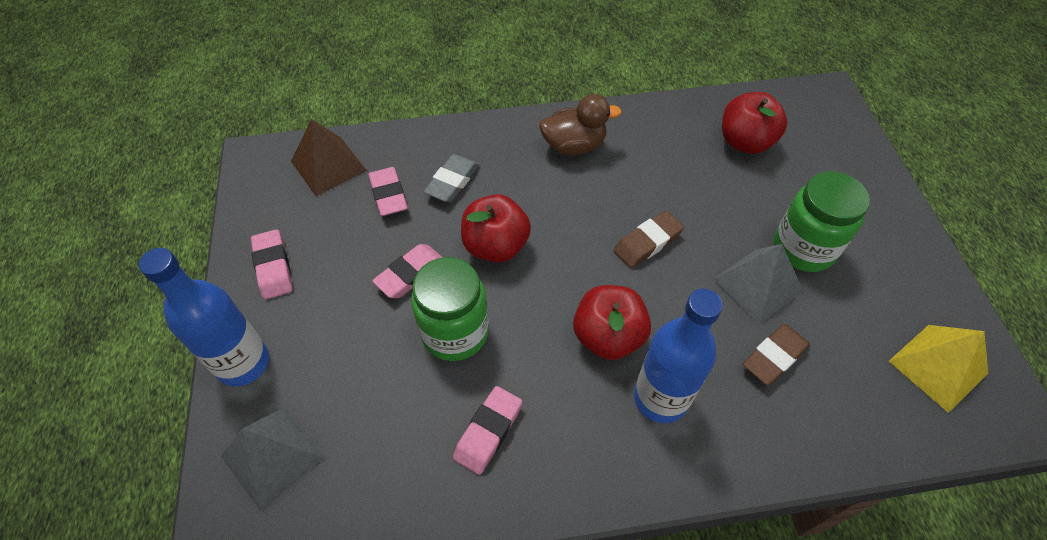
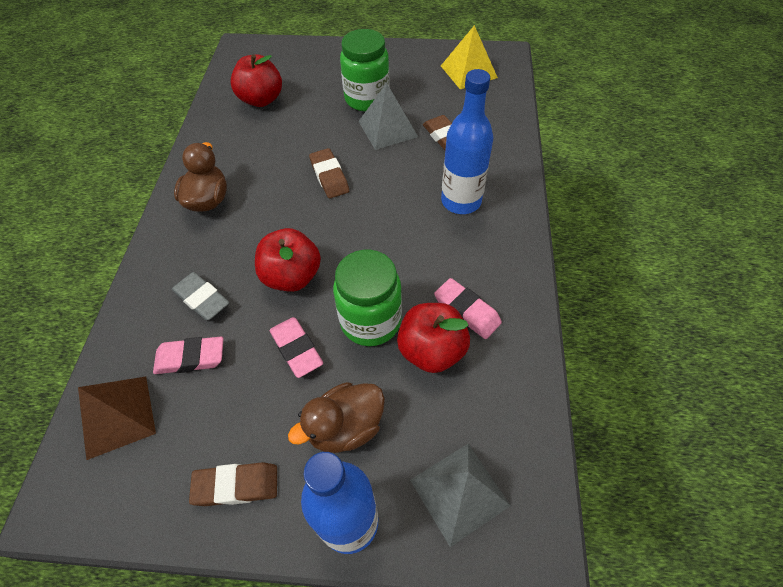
camera: 75 degrees left, 0 degrees up
pink eraser [251,229,292,299] -> brown eraser [189,462,277,506]
red apple [573,285,651,360] -> red apple moved to [397,303,470,373]
none -> brown duck [288,382,385,453]

